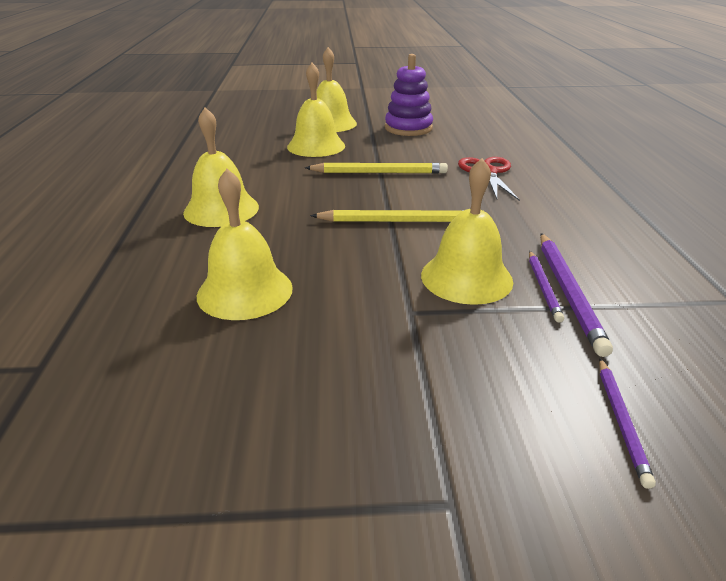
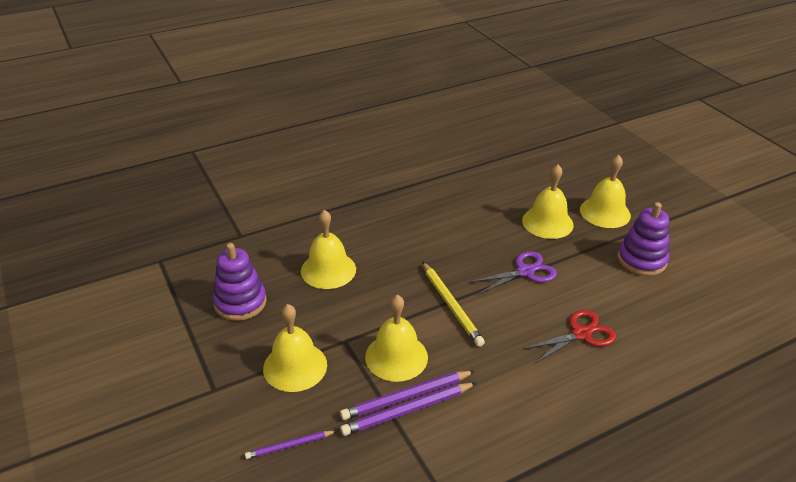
camera: 65 degrees right, 5 degrees up
yellow bell [183,107,259,227] -> yellow bell moved to [263,304,327,392]
yellow pencil [305,163,448,174] -> purple scissors [470,251,557,294]
purple pencil [529,251,564,323] -> purple pencil [340,371,475,420], size x1.67
none -> purple stacking toy [212,243,267,321]

